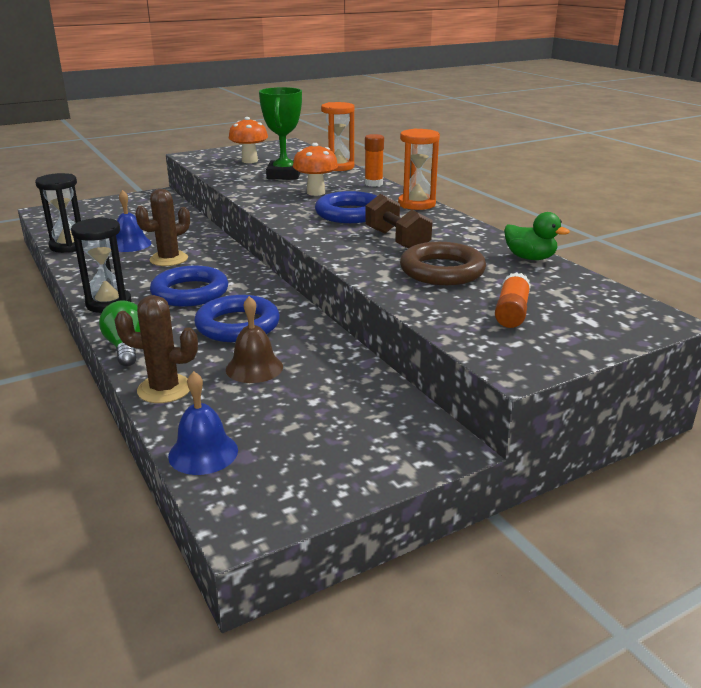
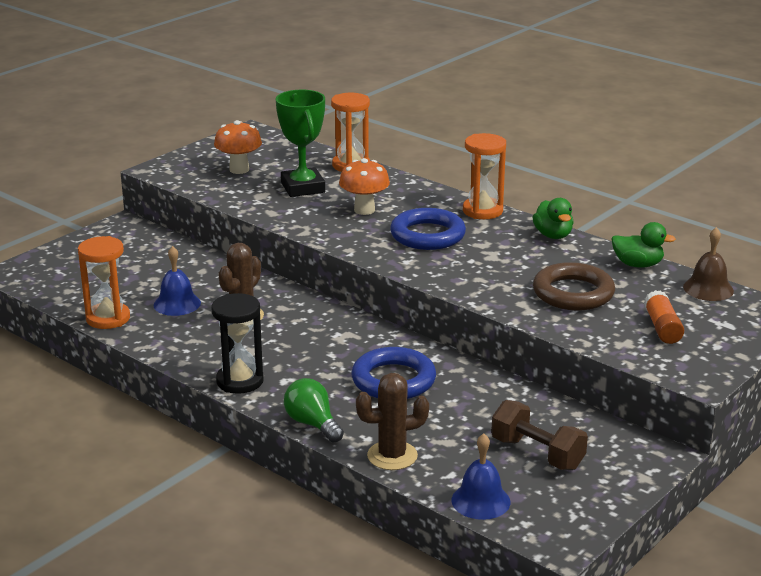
camera: 20 degrees left, 0 degrees up
black hourglass [35,173,81,253] -> orange hourglass [78,236,130,329]
blue ring [150,265,228,307] -> none
brown bell [226,296,283,383] -> brown bell moved to [683,227,734,301]
orange glue stick [365,134,384,187] -> none
brown dumbbell [365,194,433,248] -> brown dumbbell moved to [491,400,588,470]
none -> green duck [532,198,574,239]

